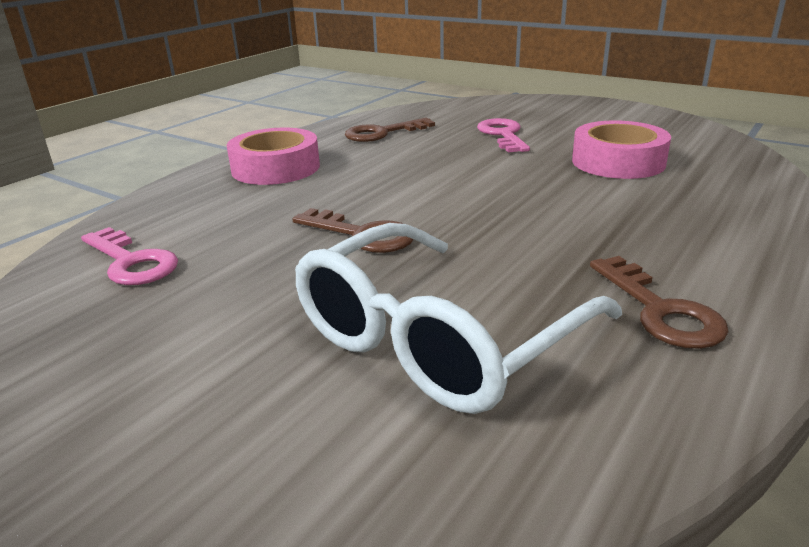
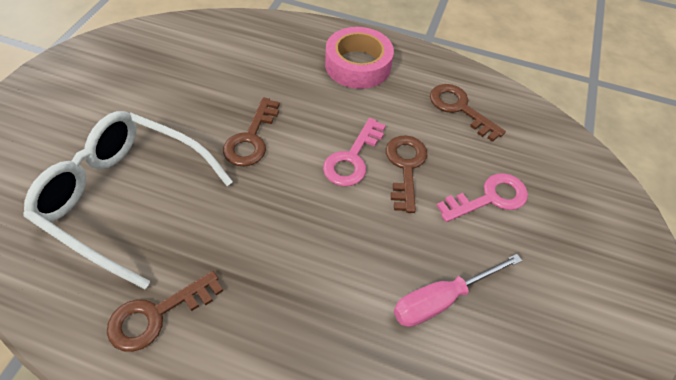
camera: 70 degrees right, 25 degrees up
pink key [81,227,178,285] -> pink key moved to [323,118,386,186]
pink tape [572,120,671,179] -> pink screwdriver [394,254,522,327]
none -> brown key [386,135,427,213]

